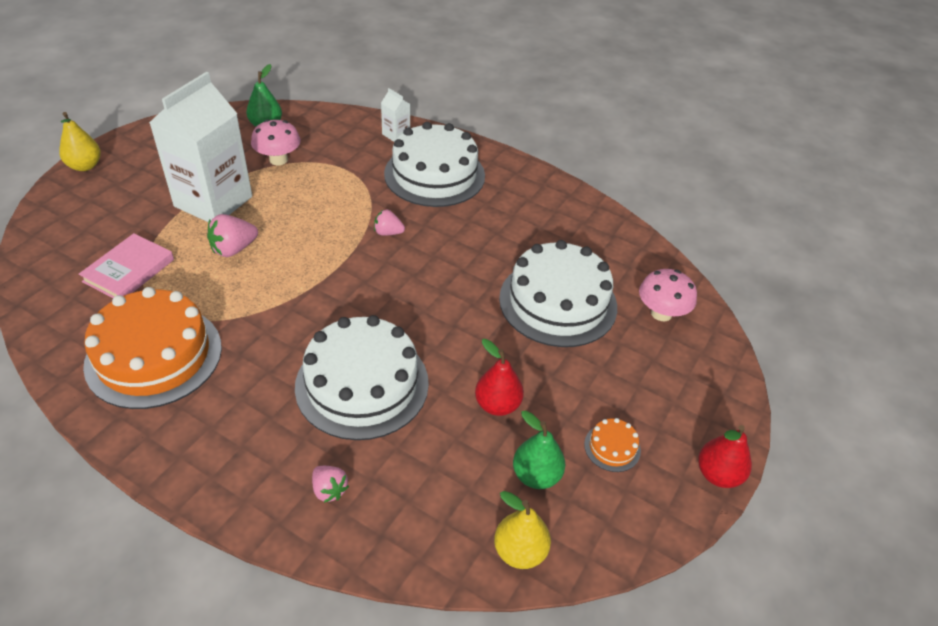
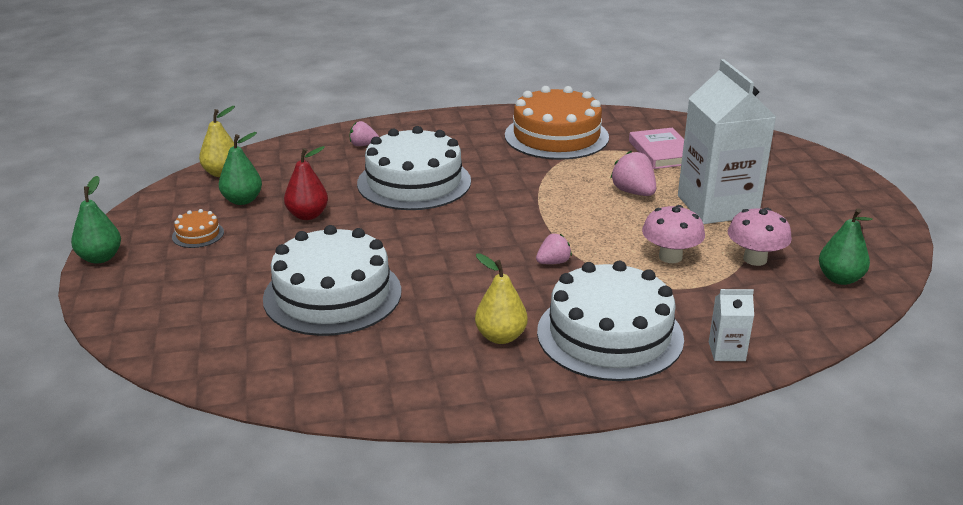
camera: 140 degrees right, 15 degrees down
yellow pear [59,112,101,171] -> yellow pear moved to [475,253,528,344]
pink strawberry [207,214,258,257] -> pink strawberry turned 45 degrees counterclockwise [610,151,656,196]
pink mushroom [639,269,697,321] -> pink mushroom moved to [642,205,705,263]
red pear [698,425,752,488] -> green pear [71,176,121,264]

